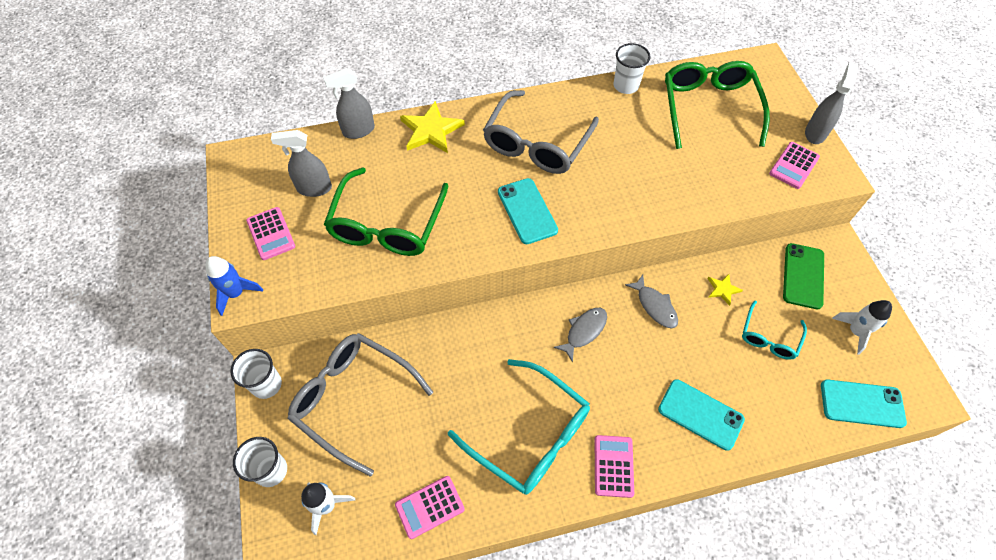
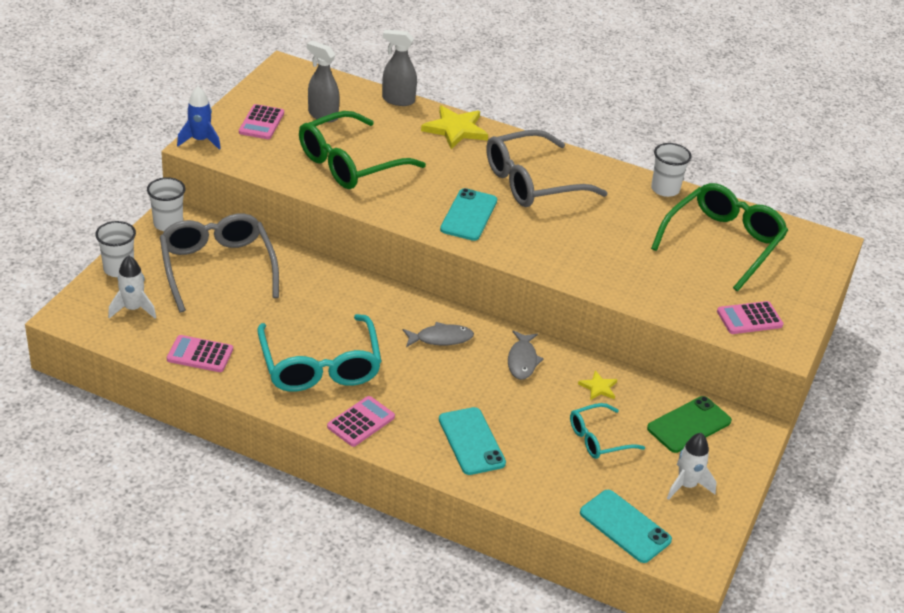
camera: 35 degrees right, 20 degrees down
grey spray bottle [805,62,858,144] -> none

